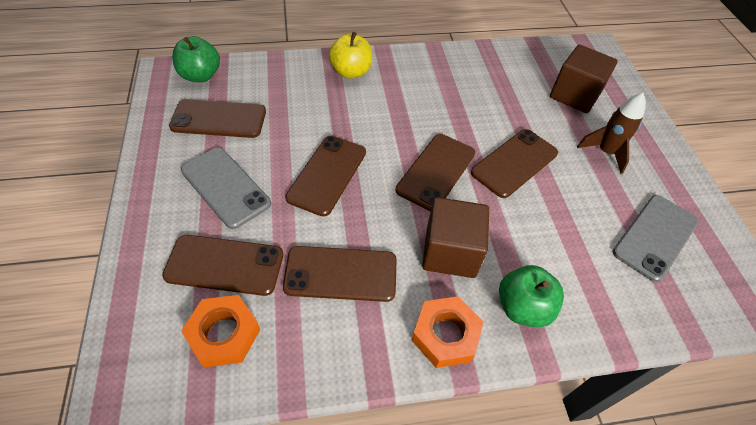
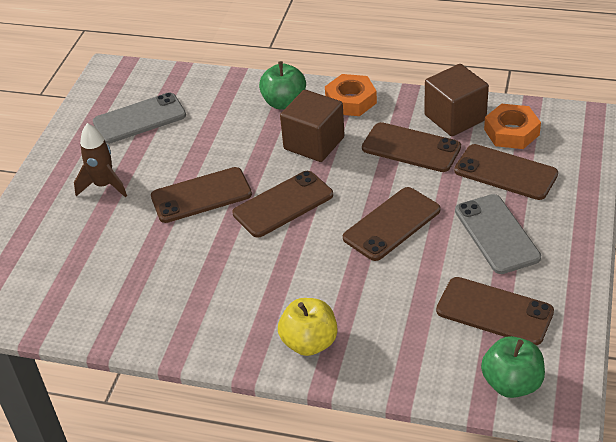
camera: 150 degrees left, 10 degrees down
brown cube [550,45,618,113] -> brown cube moved to [424,64,489,136]

